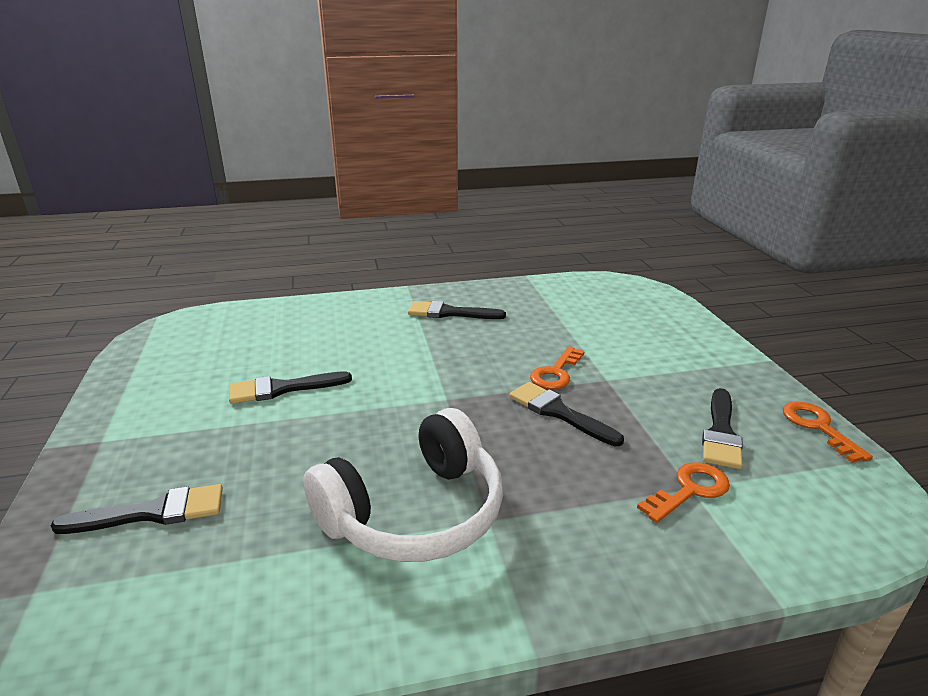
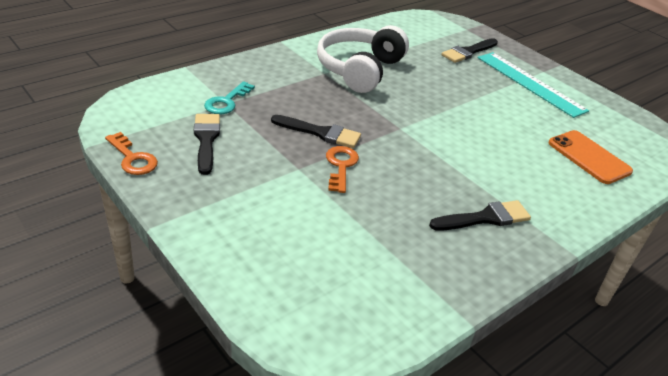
camera: 150 degrees right, 10 degrees up
black brush [229,371,352,404] -> none
orange key [637,462,730,523] -> turquoise key [204,81,255,114]
none -> turquoise ruler [478,52,589,118]
none -> orange phone [548,130,633,184]

